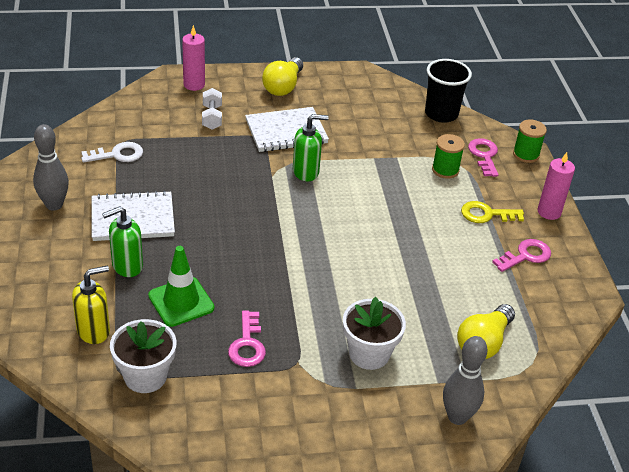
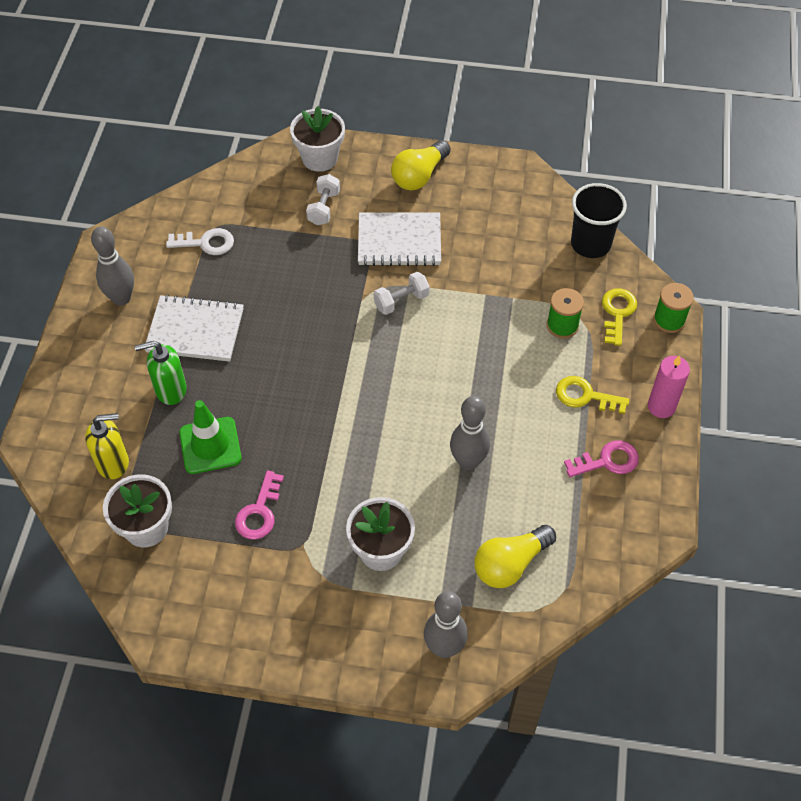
camera: 20 degrees right, 15 degrees up
pink candle [182,25,205,91] -> white flower pot [290,106,345,172]
green soap dispenser [293,114,329,181] -> white dumbbell [374,272,430,315]
pink key [468,138,498,177] -> yellow key [602,288,637,346]
none -> grey bowling pin [450,396,490,470]

